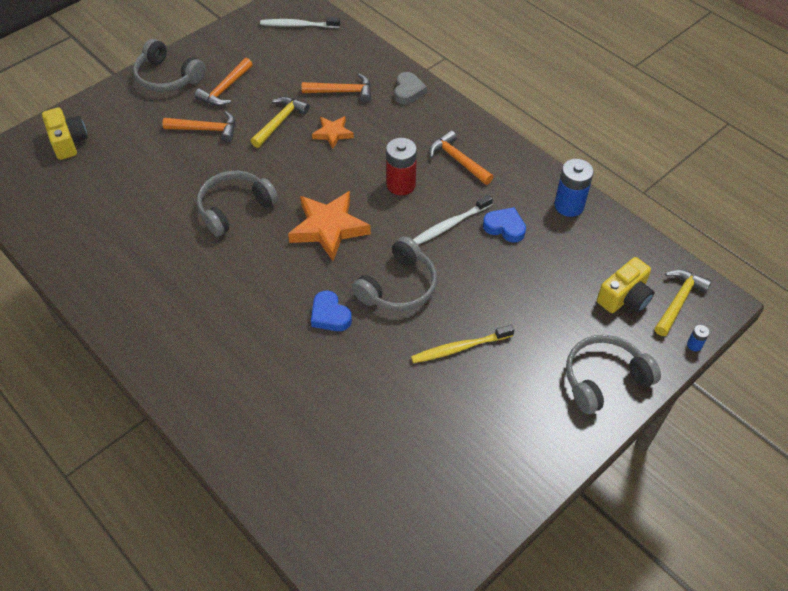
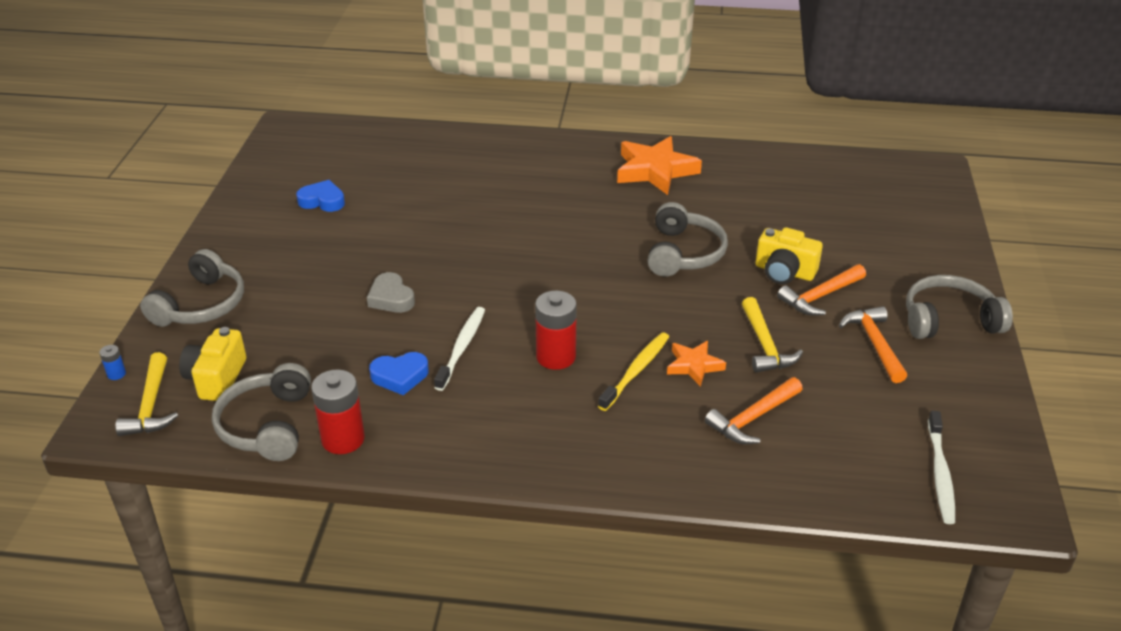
camera: 140 degrees right, 15 degrees down
yellow camera [42,108,88,160] -> yellow camera moved to [756,227,823,284]
white toothbrush [260,17,340,28] -> white toothbrush turned 135 degrees clockwise [928,411,955,524]
orange star [288,191,371,261] -> orange star moved to [617,136,702,195]
blue heart [311,291,352,331] -> blue heart moved to [296,180,345,212]
grey headphones [352,236,437,311] -> grey headphones moved to [212,363,311,461]
grey heart [394,72,427,105] -> grey heart moved to [367,272,415,313]
yellow toothbrush [411,325,514,363] -> yellow toothbrush moved to [598,332,669,411]
orange hammer [429,130,493,185] -> none
blue battery [555,159,594,217] -> red battery [311,370,365,454]

